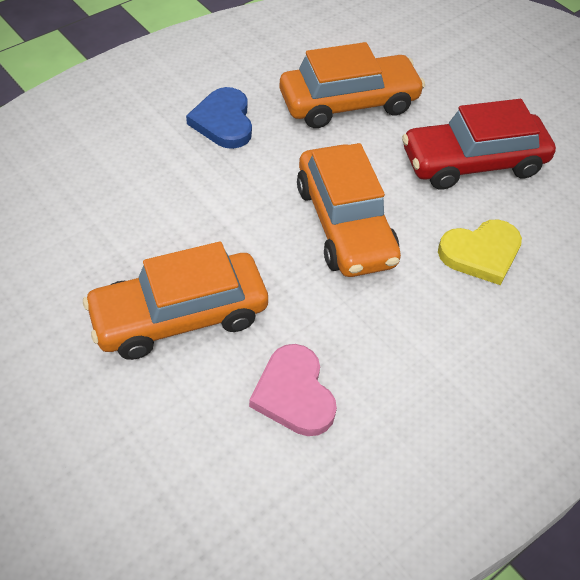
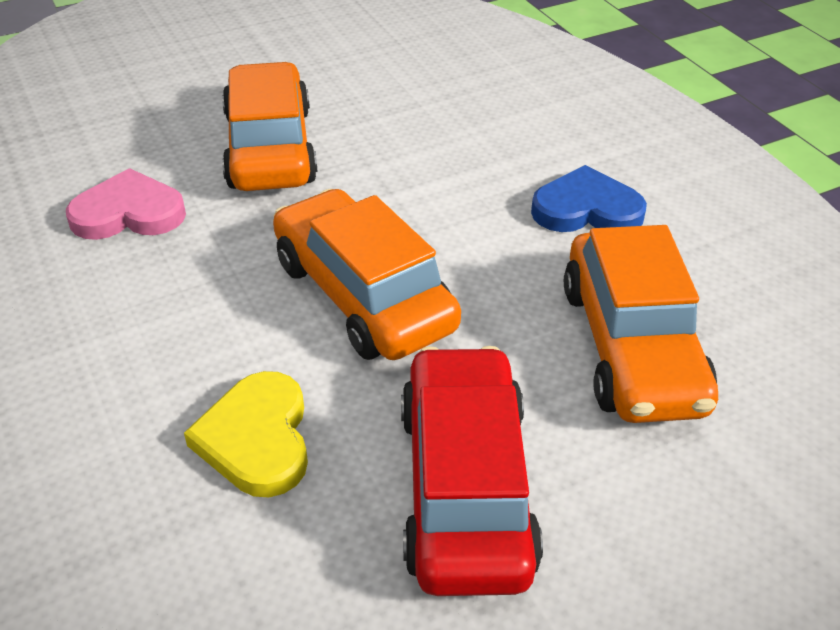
camera: 105 degrees right, 10 degrees down
orange car [297,143,401,277] -> orange car turned 60 degrees clockwise [273,189,461,360]

